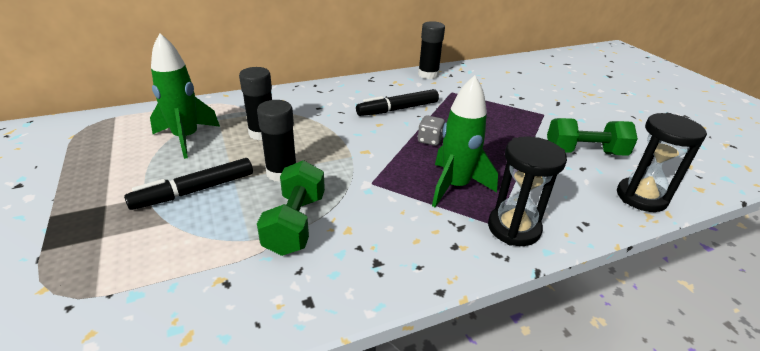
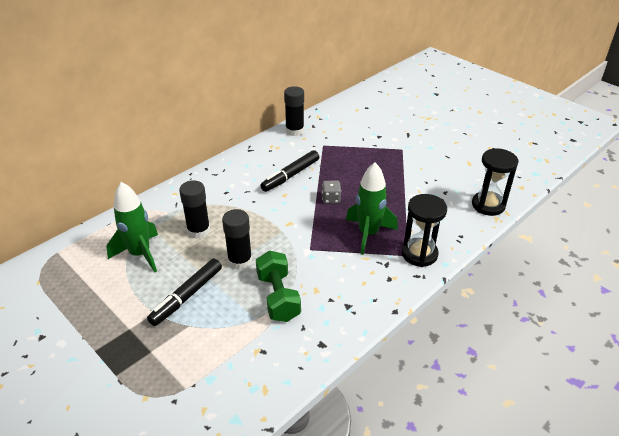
camera: 20 degrees left, 5 degrees up
green dumbbell [547,118,638,156] -> none

